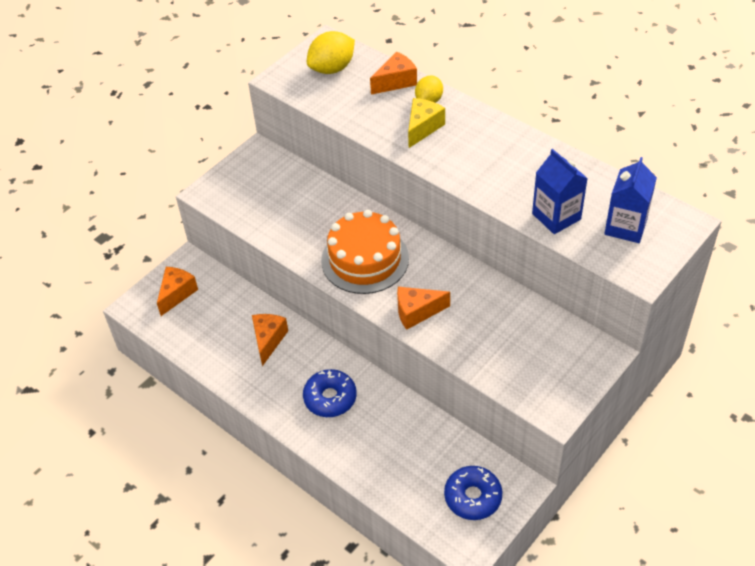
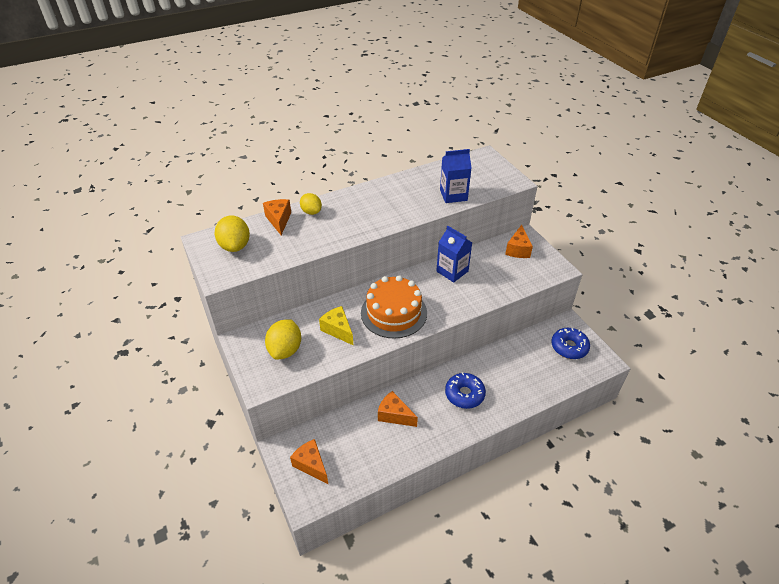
camera: 70 degrees left, 5 degrees down
orange cheese [397,287,450,330] -> orange cheese moved to [505,225,533,258]
yellow cheese [408,98,445,148] -> yellow cheese moved to [319,306,354,346]
blue carton [604,157,657,243] -> blue carton moved to [436,226,472,283]
none -> yellow lemon [265,320,301,360]

